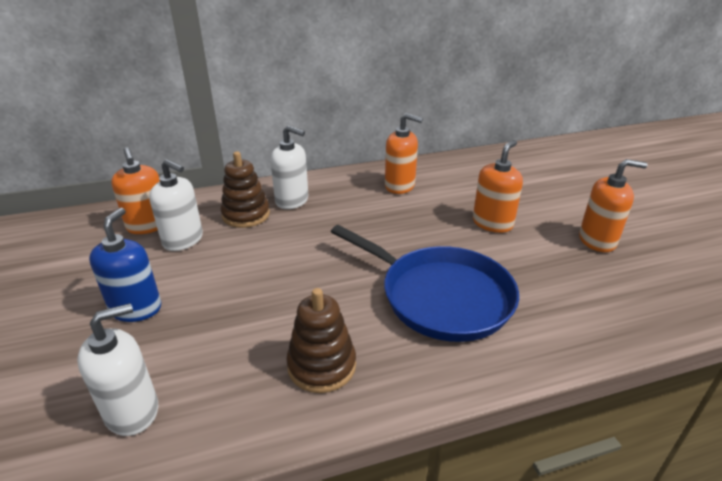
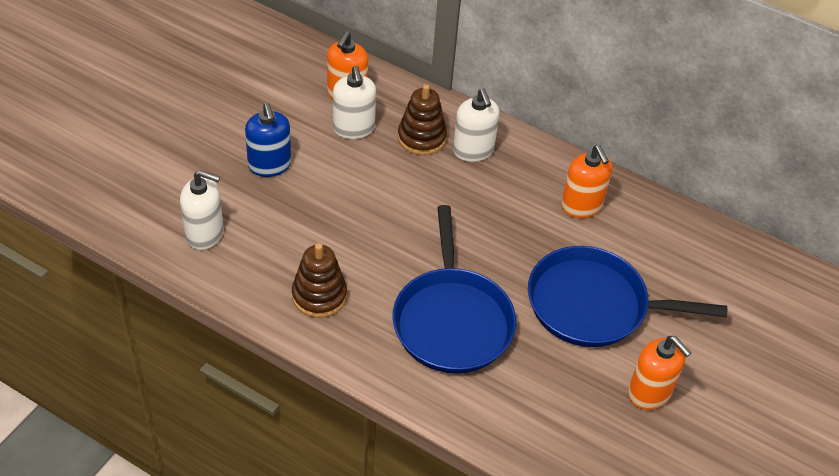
camera: 45 degrees right, 15 degrees up
blue soap dispenser [89,208,161,322] -> blue soap dispenser turned 105 degrees clockwise [245,103,291,177]
orange soap dispenser [473,140,523,233] -> blue pan [528,246,727,347]

